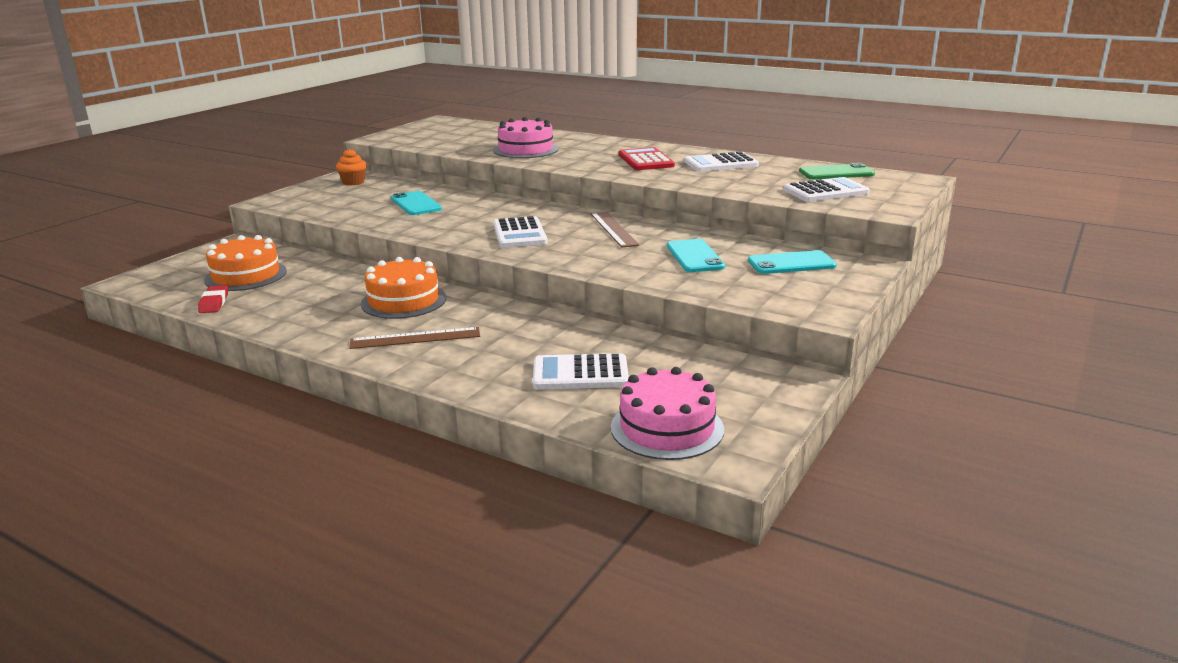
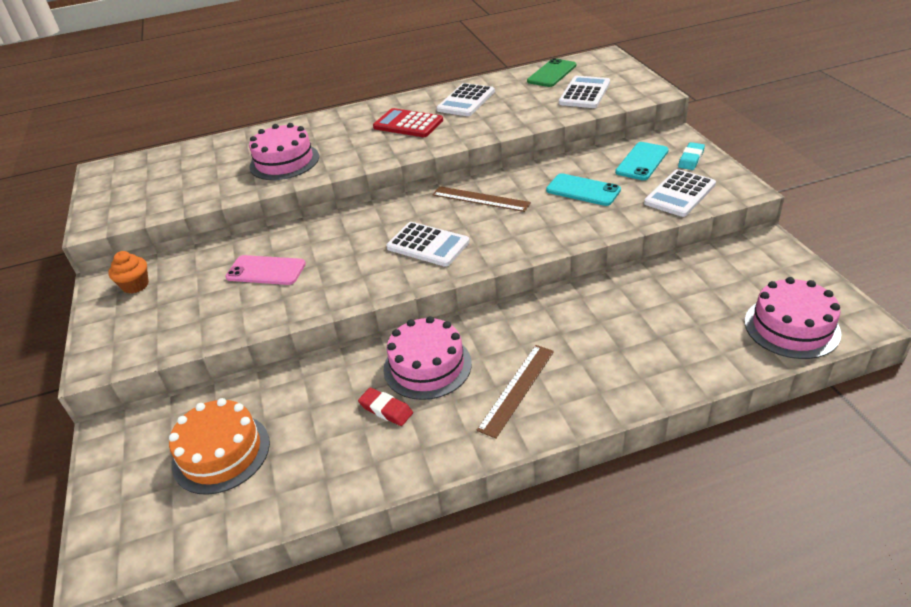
camera: 45 degrees left, 15 degrees up
red eraser [198,285,228,313] -> red eraser moved to [358,388,413,426]
orange cake [361,257,446,319] -> pink cake [383,316,472,400]
turquoise phone [391,191,442,215] -> pink phone [225,255,306,285]
white calculator [533,353,629,390] -> white calculator moved to [644,169,716,217]
none -> turquoise eraser [678,142,705,170]

